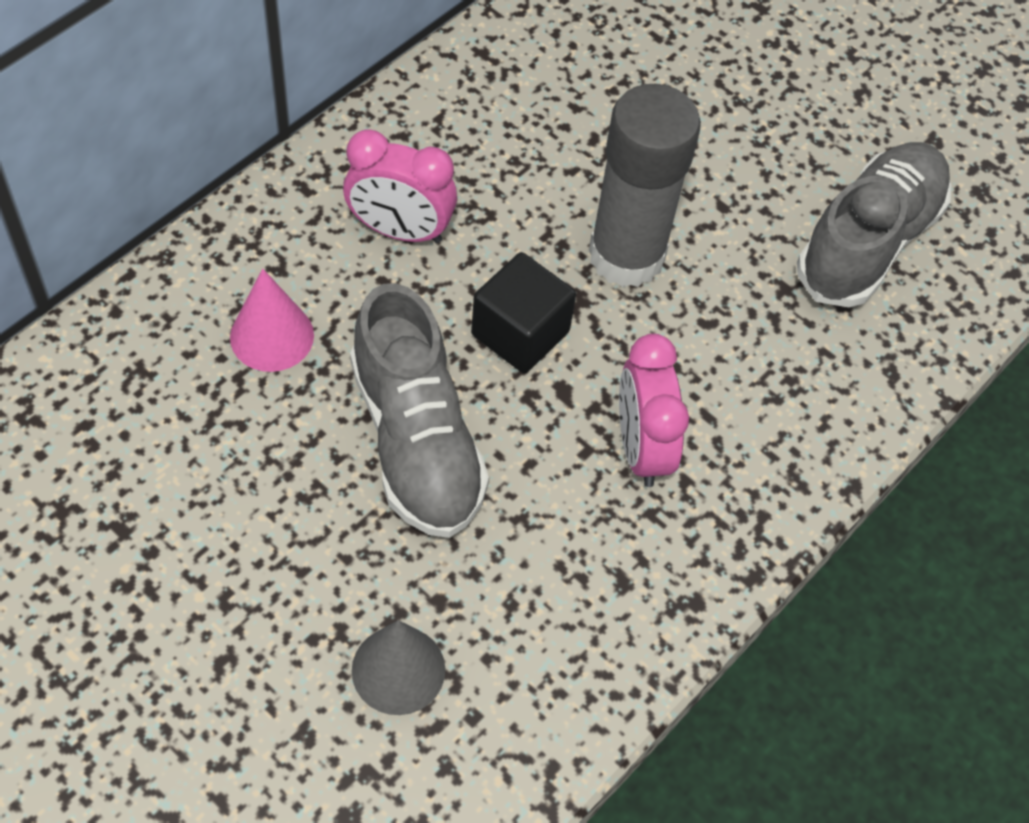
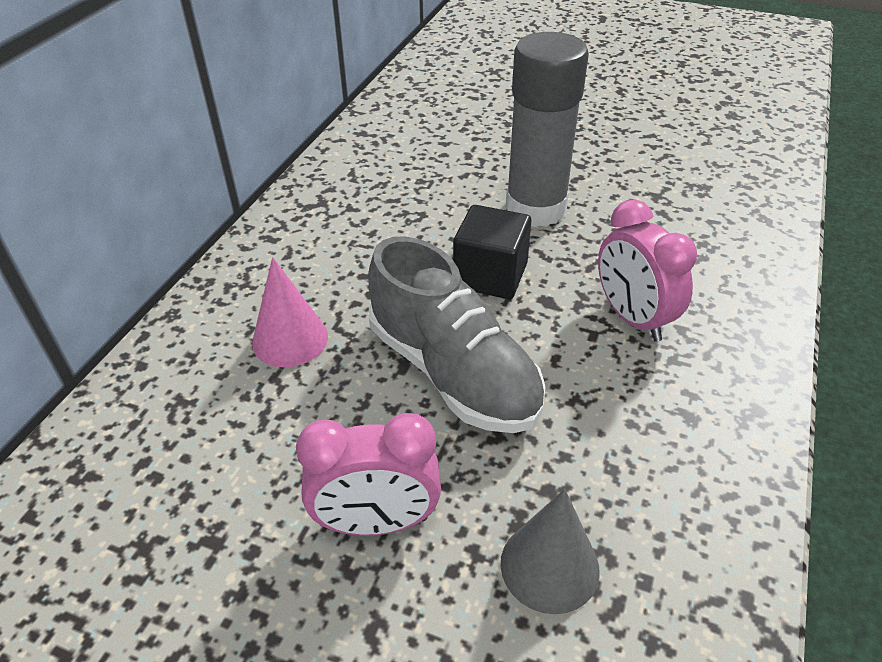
camera: 15 degrees left, 15 degrees down
pink clock [343,129,457,243] -> pink clock moved to [296,413,441,536]
grey shoe [797,142,951,307] -> none

